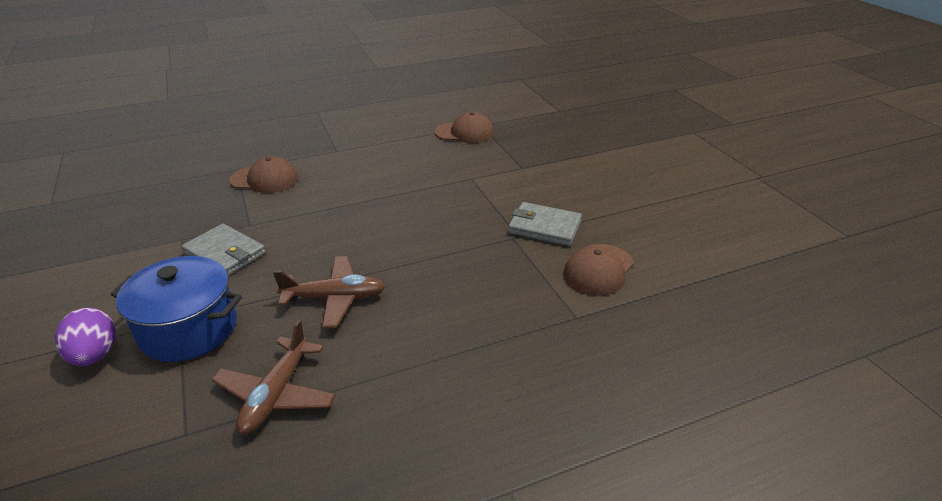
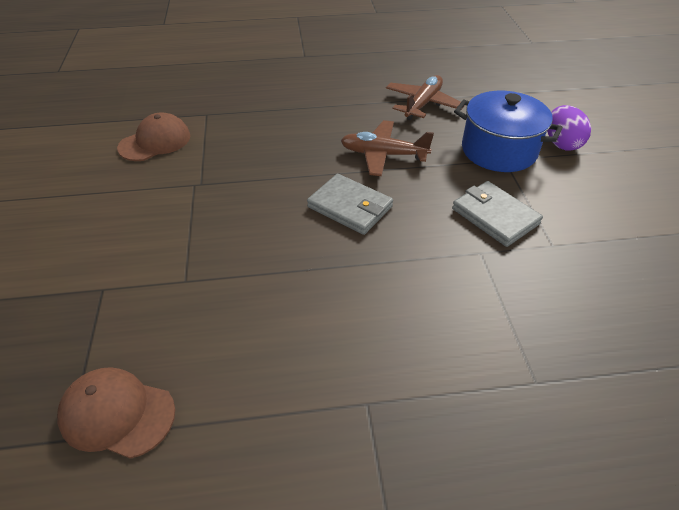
camera: 165 degrees left, 10 degrees up
brown cap [229,156,298,193] -> none
grey wallet [508,202,582,246] -> grey wallet moved to [307,174,393,235]

